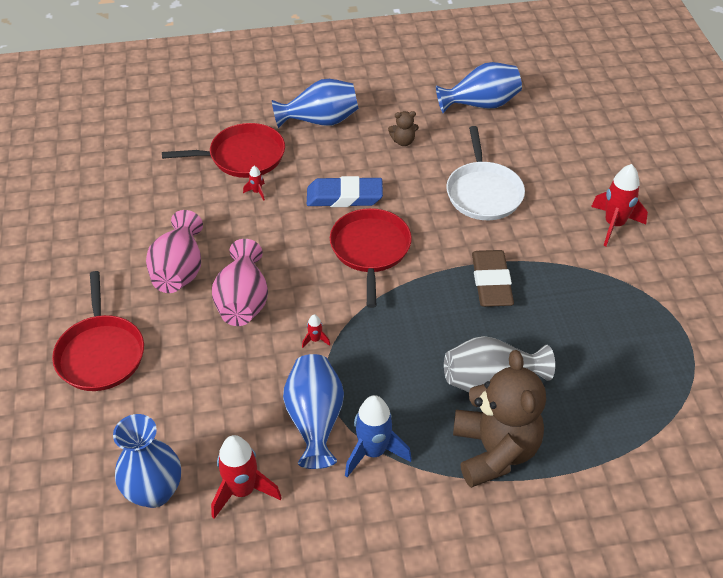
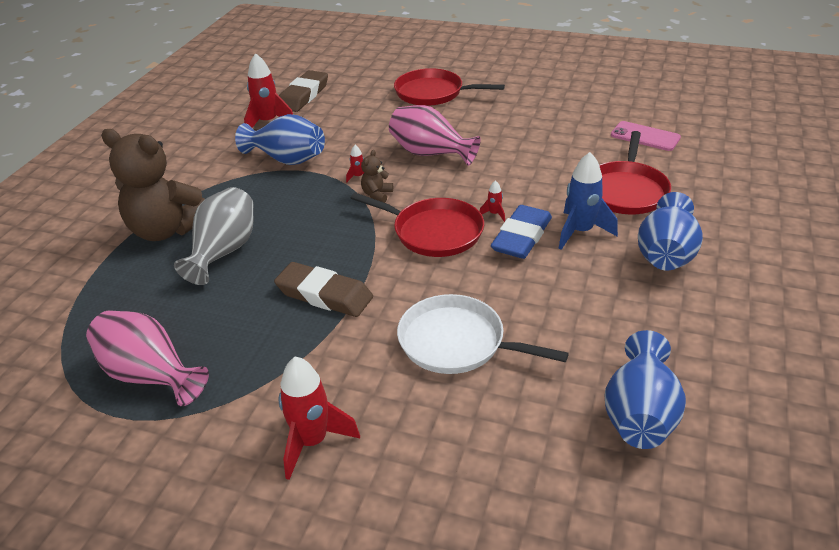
camera: 120 degrees right, 10 degrees down
blue vase [113,414,181,508] -> brown eraser [279,70,328,112]
pink vase [146,210,203,293] -> pink vase moved to [86,310,209,406]
red rocket [243,166,265,201] -> red rocket moved to [480,180,505,222]
blue rocket [345,395,412,477] -> blue rocket moved to [558,152,618,250]
brown teddy bear [388,111,419,146] -> brown teddy bear moved to [361,150,393,203]
none -> pink phone [611,121,681,151]

